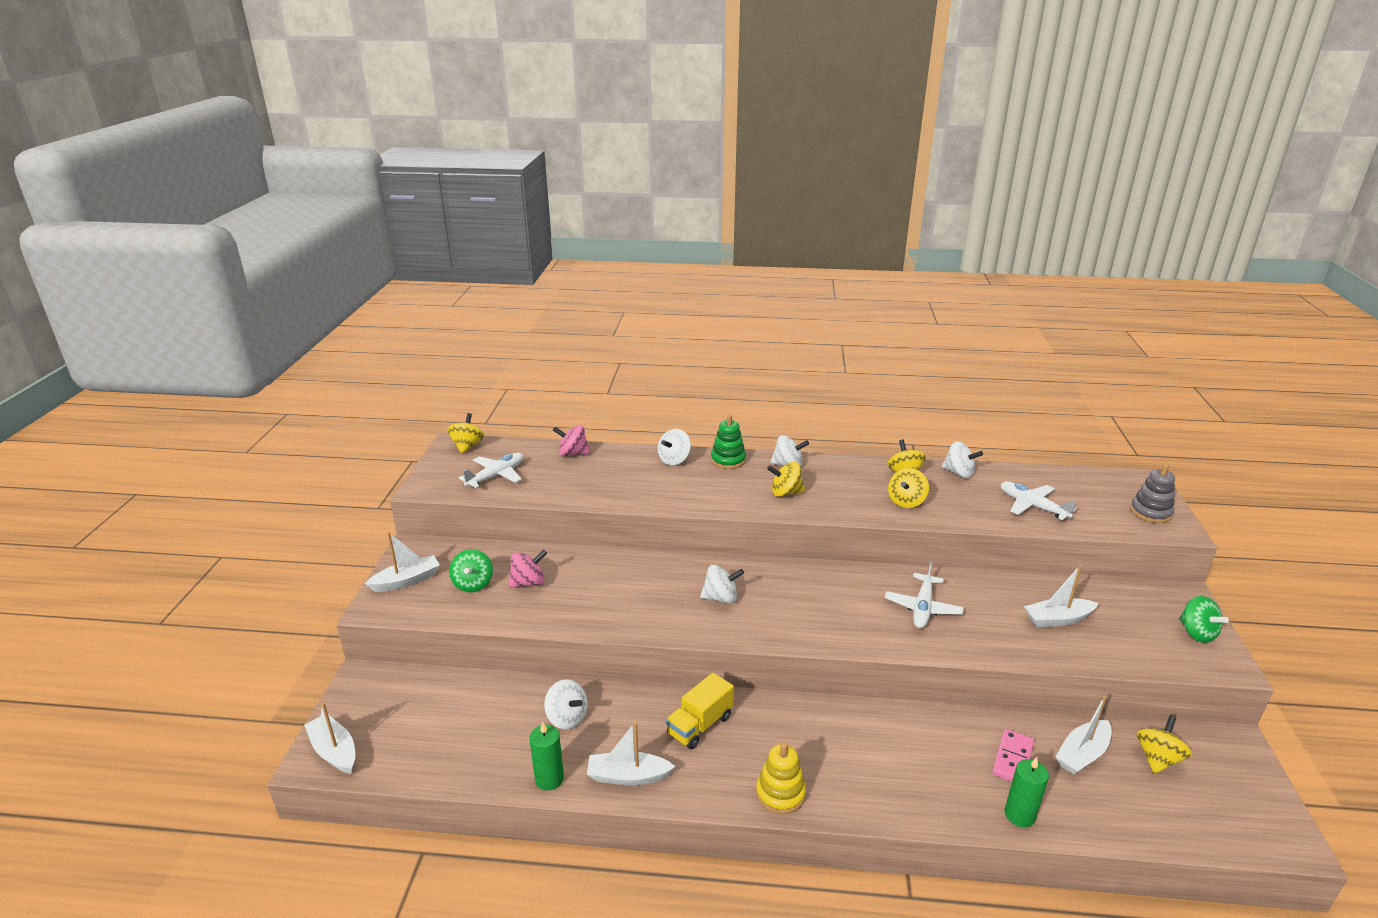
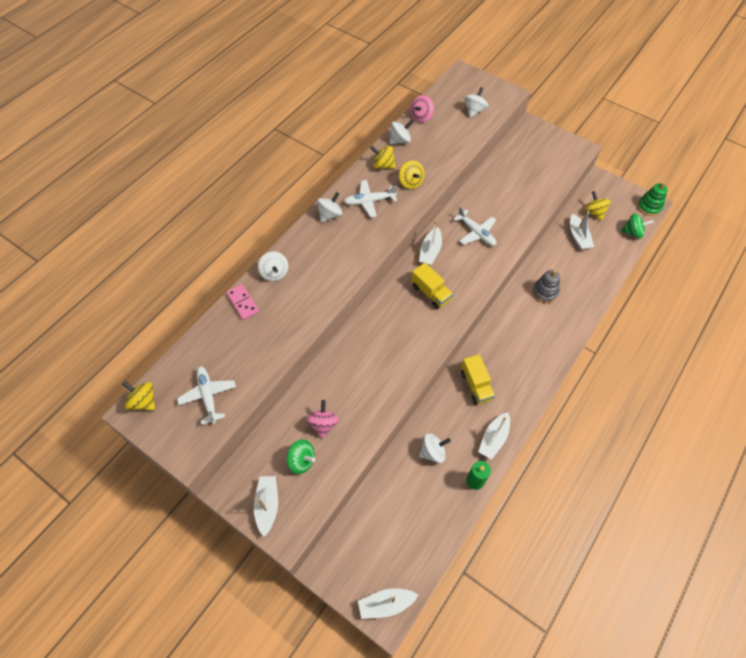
camera: 60 degrees left, 30 degrees up
pink spinning top [553,425,590,456] -> pink spinning top moved to [410,95,434,123]
white spinning top [700,565,744,604] -> white spinning top moved to [464,87,488,118]
green stacking toy [711,415,746,469] -> green stacking toy moved to [638,182,668,216]
yellow stacking toy [756,742,806,814] -> none
yellow spinning top [767,462,805,497] -> none
pink domino [992,729,1034,782] -> pink domino moved to [226,284,259,320]
white plane [1000,482,1077,520] -> white plane moved to [344,180,397,217]
green candle [1005,757,1049,827] -> none
white boat [1024,565,1099,627] -> white boat moved to [419,221,442,266]
grey stacking toy [1130,464,1175,523] -> grey stacking toy moved to [532,270,560,303]
green spinning top [1179,596,1229,643] -> green spinning top moved to [621,213,654,239]
none -> yellow truck [412,263,453,309]

